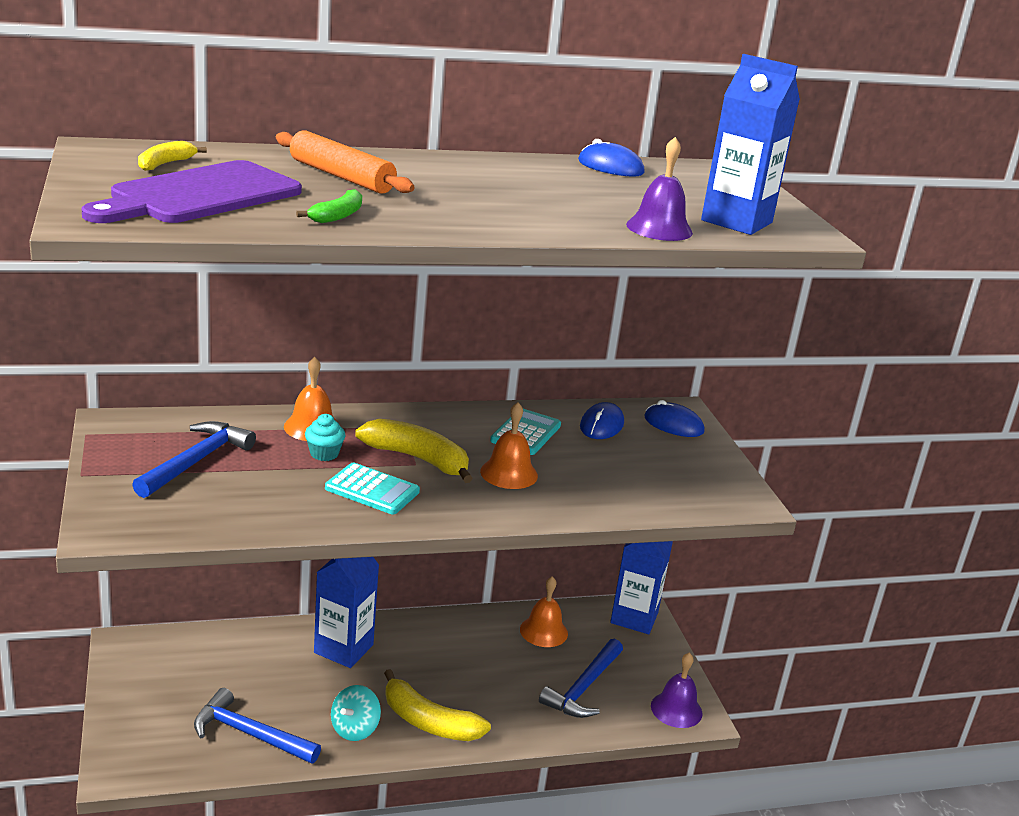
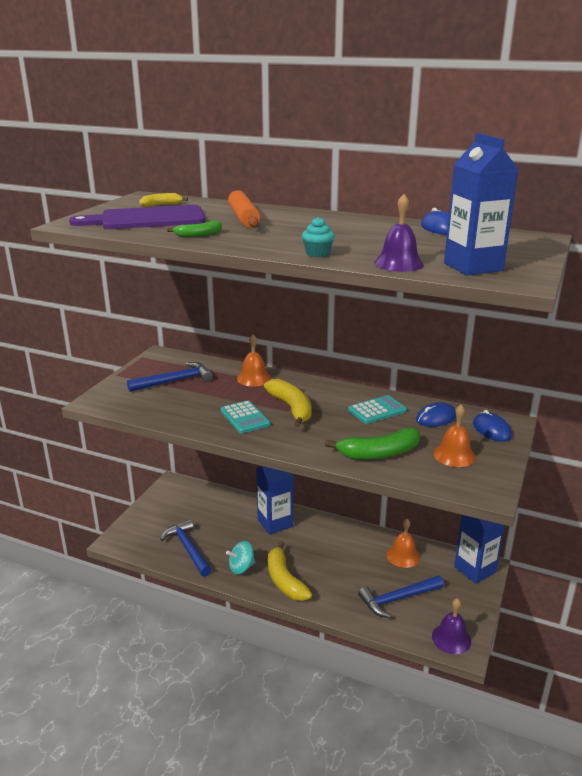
camera: 40 degrees right, 0 degrees up
turquoise cupcake [305,414,346,461] -> turquoise cupcake moved to [302,217,335,257]
orange bell [480,402,538,489] -> orange bell moved to [433,405,476,467]
none -> green banana [325,427,420,459]

